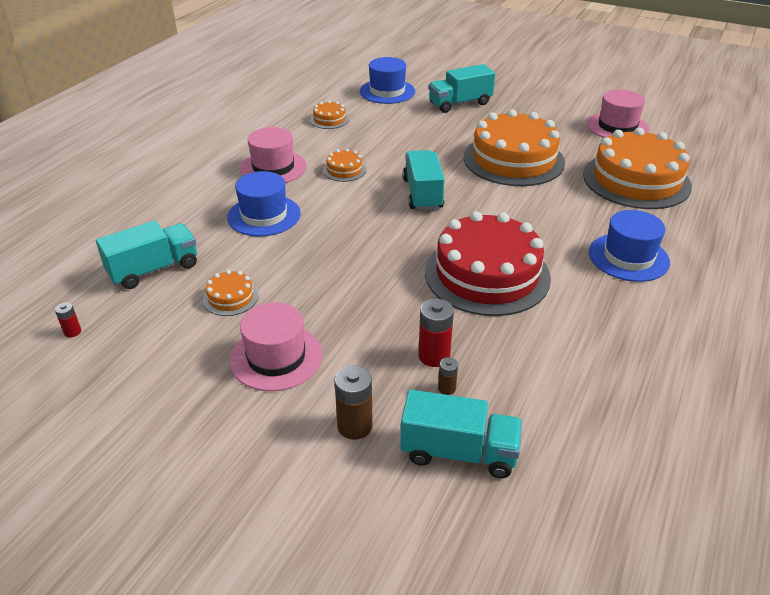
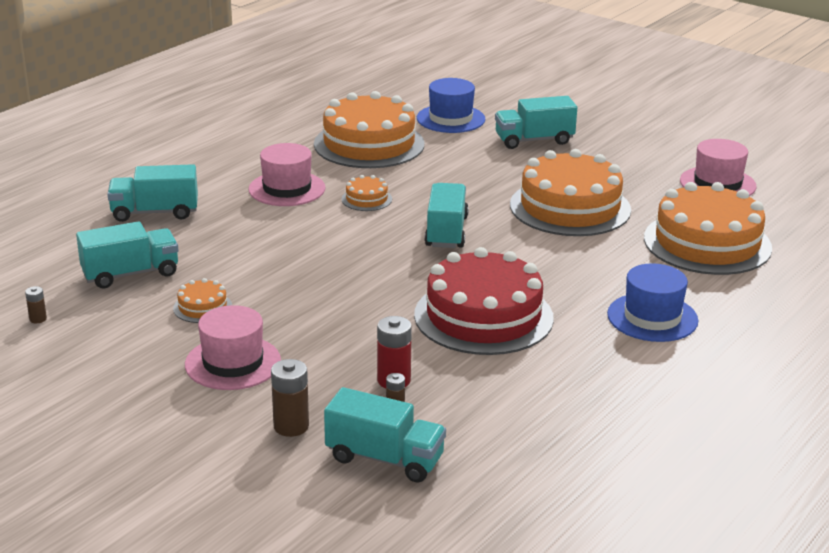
camera: 10 degrees right, 10 degrees down
red battery [55,302,81,338] -> brown battery [25,286,47,323]
blue hat [227,171,301,236] -> none
orange cake [310,100,349,129] -> orange cake [314,91,424,168], size x2.37
none -> turquoise truck [107,164,198,222]

